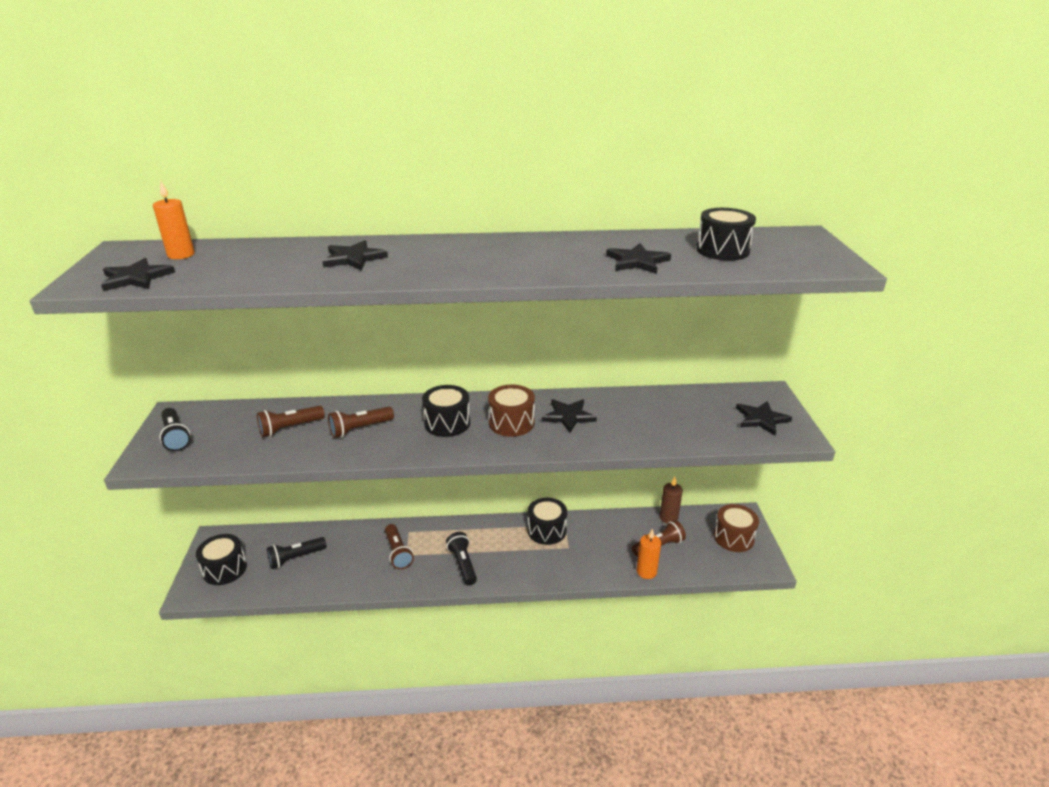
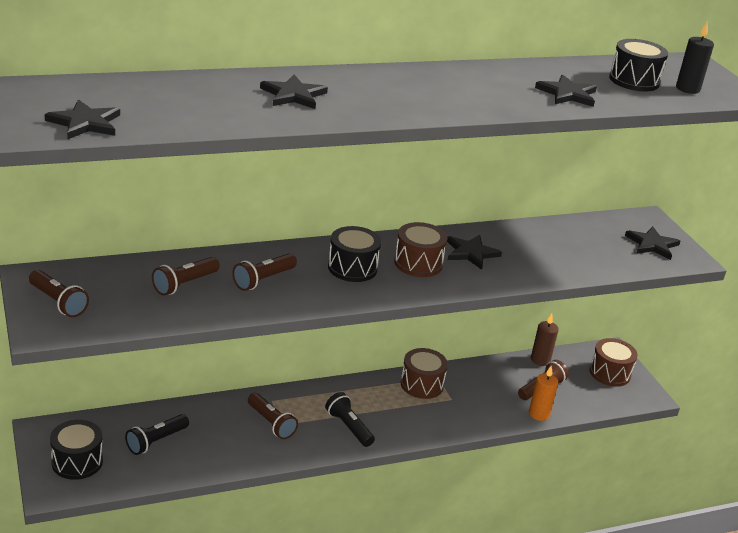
camera: 20 degrees left, 0 degrees up
orange candle [153,182,195,259] -> none
black flashlight [159,408,191,451] -> brown flashlight [29,270,89,317]
black drum [528,498,567,545] -> brown drum [401,348,448,399]
none -> black candle [676,22,714,94]

